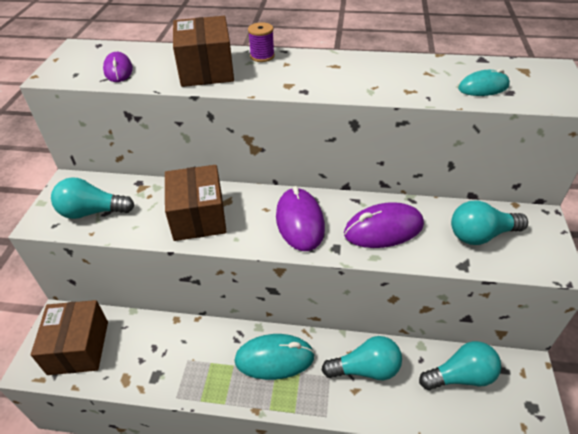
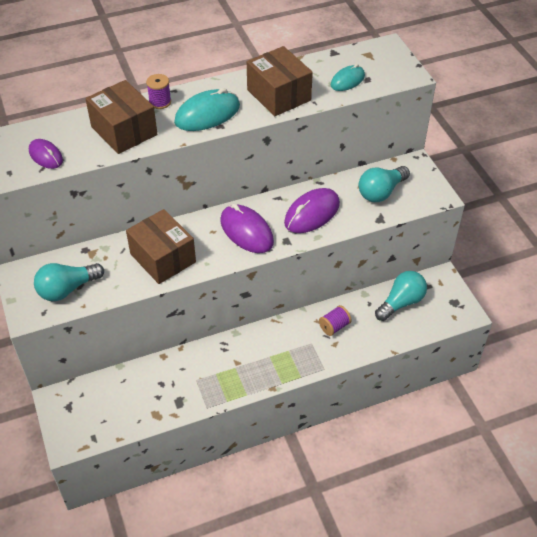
camera: 30 degrees left, 5 degrees up
brown box [31,300,108,375] -> brown box moved to [247,46,313,116]
turquoise mouse [234,334,315,380] -> turquoise mouse moved to [174,88,240,131]
turquoise light bulb [321,336,402,380] -> purple spool [319,305,352,336]

